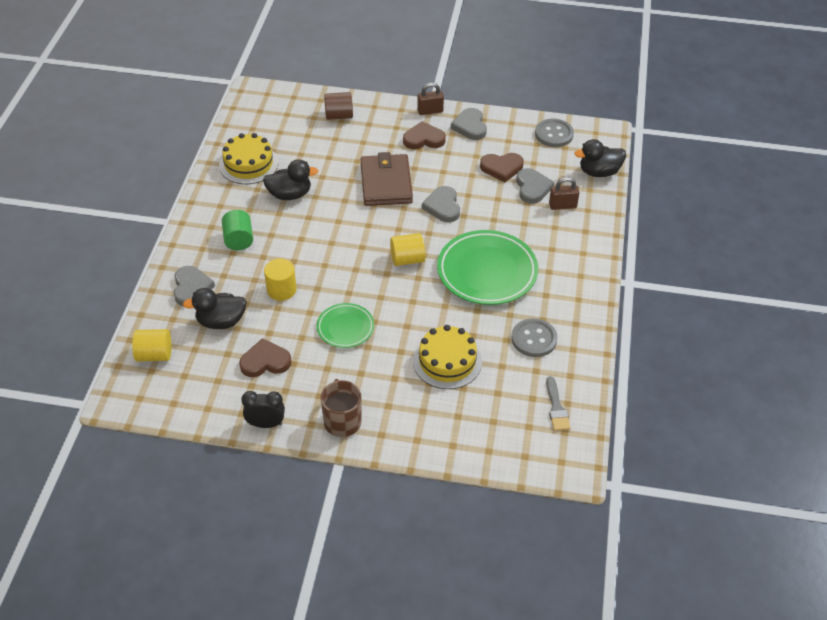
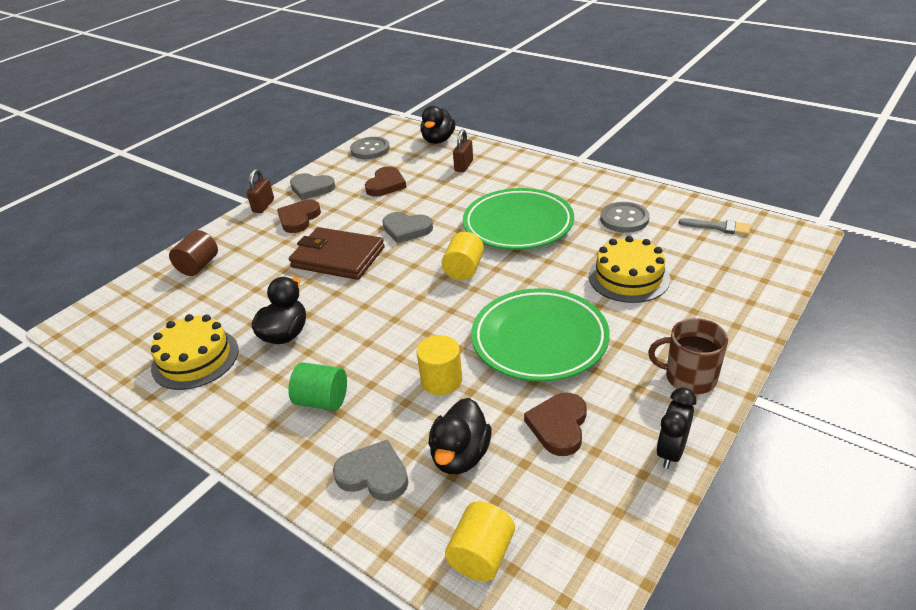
camera: 60 degrees left, 10 degrees down
green plate [317,303,374,348] -> green plate [471,288,610,382], size x1.83
grey heart [516,168,554,204] -> none

